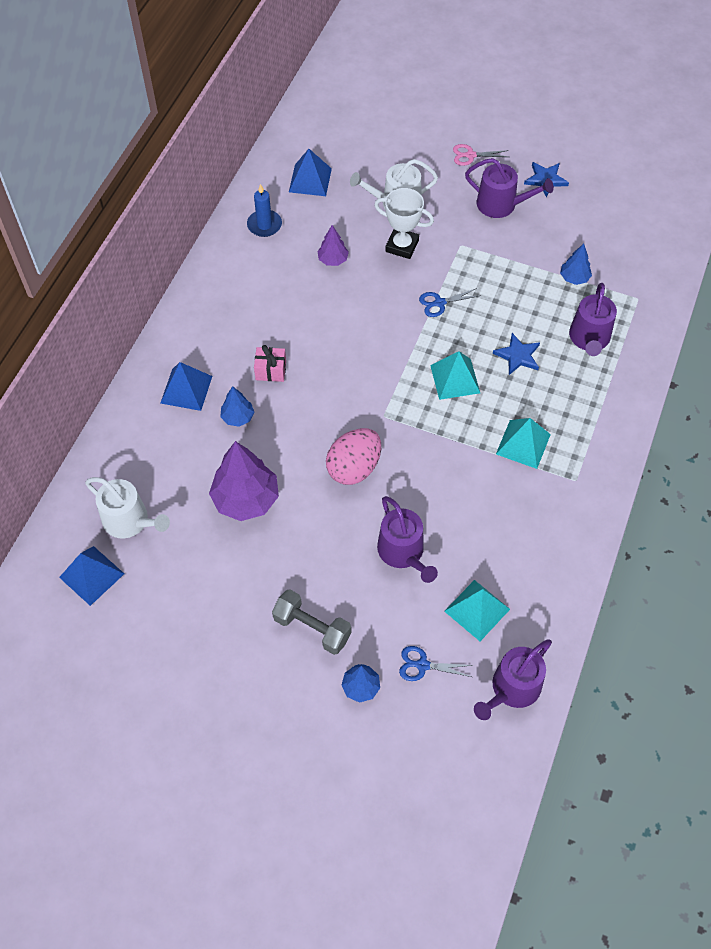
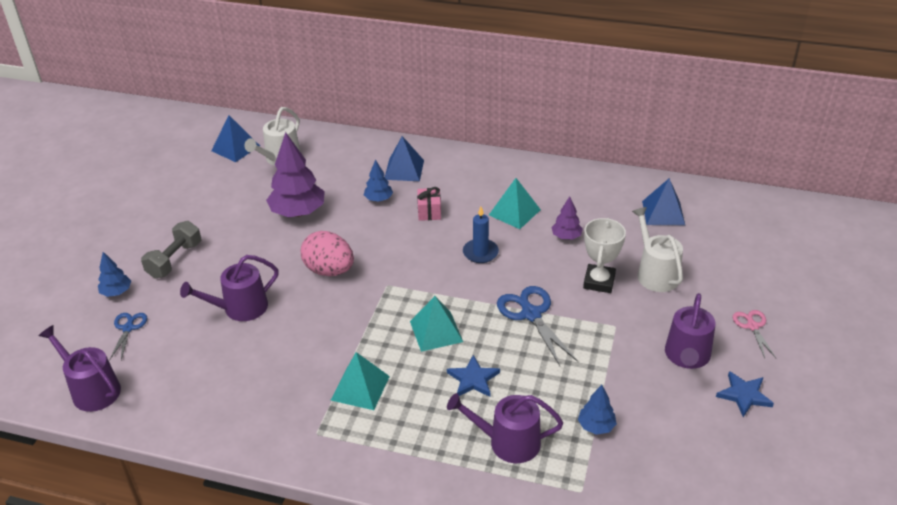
camera: 85 degrees right, 20 degrees down
blue candle [247,184,282,237] -> blue candle moved to [463,207,499,263]
blue scissors [419,288,481,317] -> blue scissors [497,286,578,366], size x1.70
turquoise pyramid [444,580,510,641] -> turquoise pyramid moved to [489,178,541,229]

